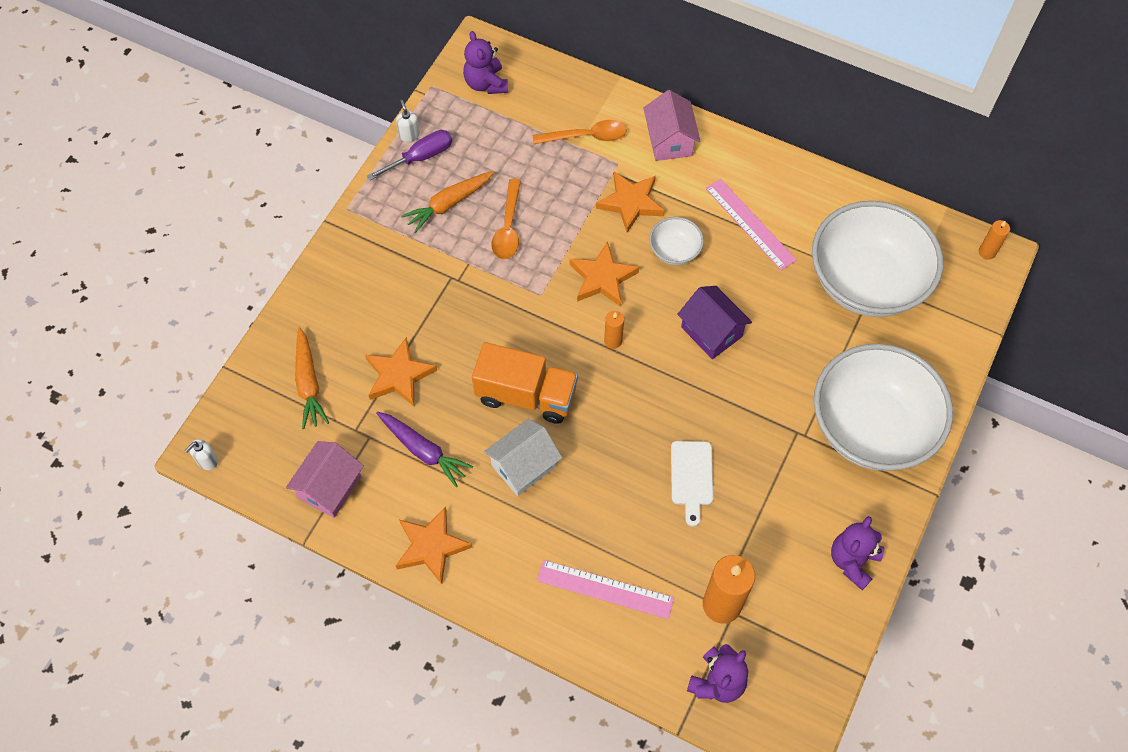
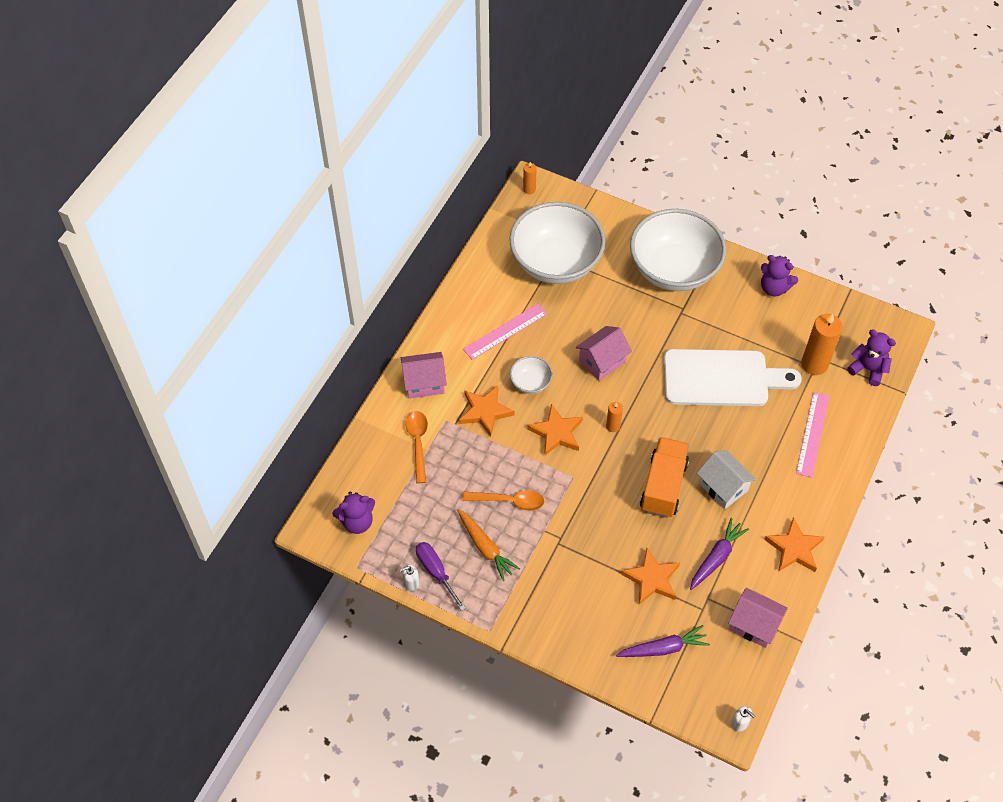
camera: 90 degrees left, 5 degrees down
orange carrot [295,327,329,429] -> purple carrot [616,625,710,657]
white cutting board [671,441,713,527] -> white cutting board [664,349,802,406], size x2.09
purple house [677,286,752,359] -> pink house [576,326,632,381]

